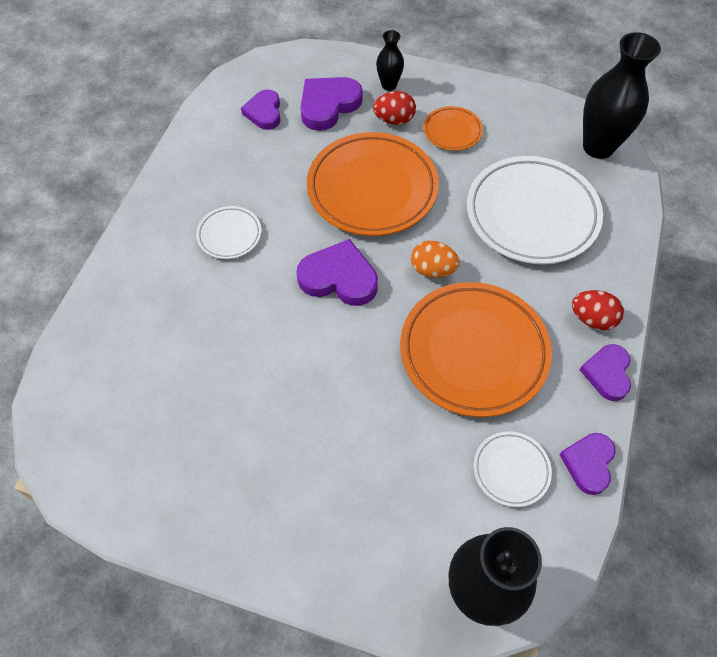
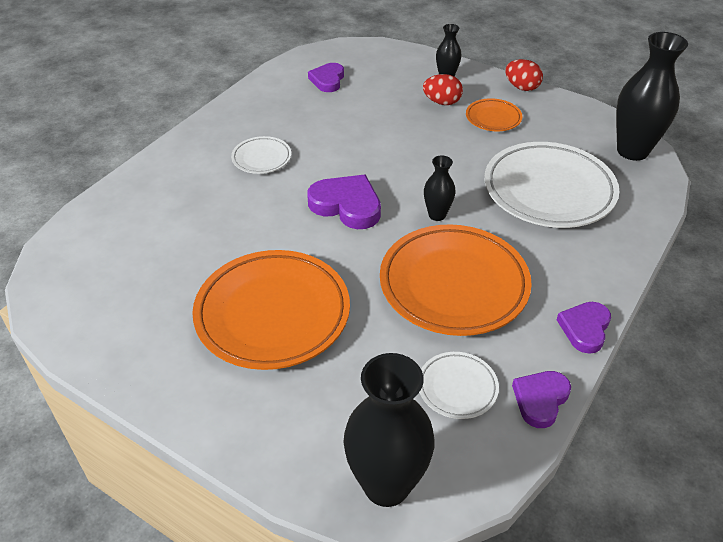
camera: 15 degrees right, 15 degrees down
purple heart [300,77,363,131] -> none
orange plate [307,132,439,236] -> orange plate moved to [192,250,350,370]
orange egg [411,240,460,278] -> black vase [424,155,456,221]
red egg [572,290,624,330] -> red egg moved to [505,59,543,91]

